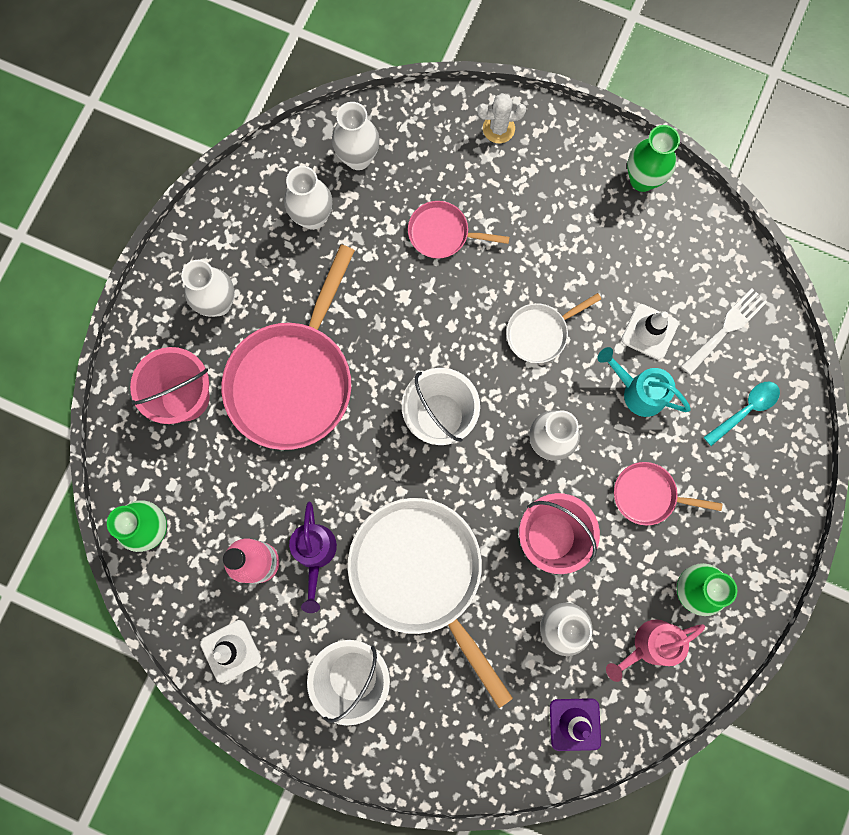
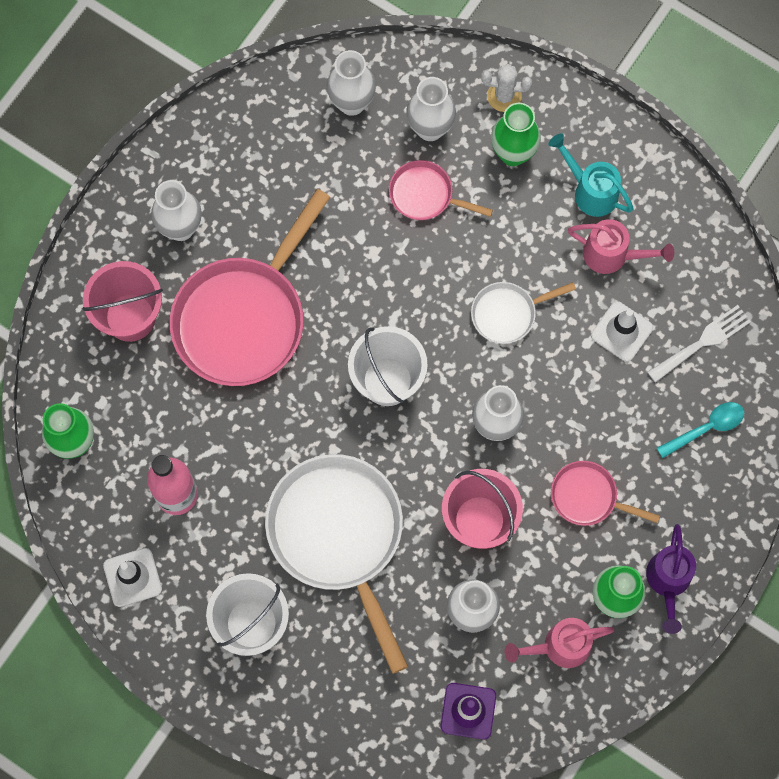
camera: 10 degrees right, 5 degrees down
white vase [284,166,332,230] -> white vase moved to [407,77,456,141]
purple watering can [289,502,337,613] -> purple watering can moved to [646,524,696,634]
turquoise watering can [597,347,691,417] -> turquoise watering can moved to [548,133,634,217]
green vase [627,125,680,192] -> green vase moved to [491,103,541,166]
none -> pink watering can [568,219,674,274]

